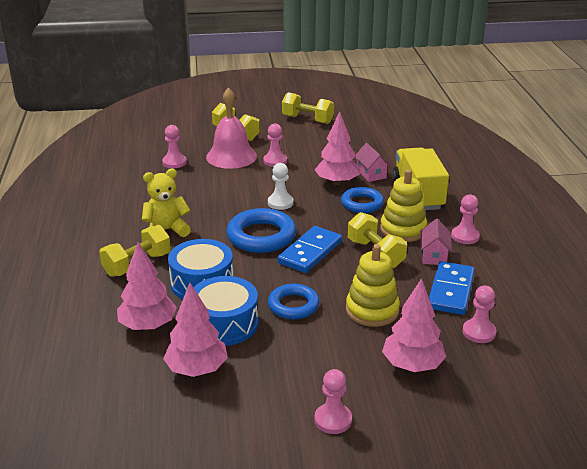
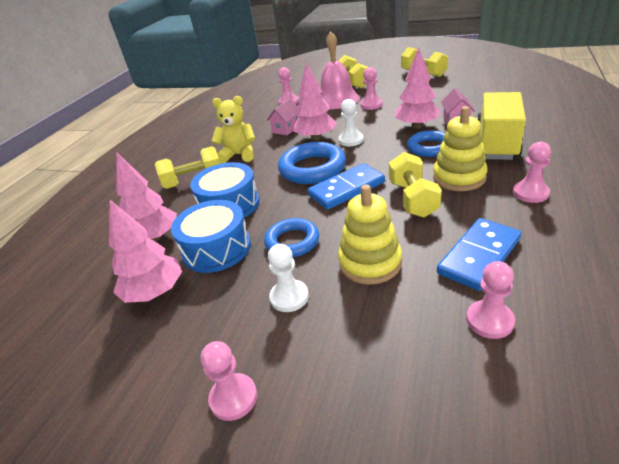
camera: 30 degrees right, 5 degrees up
pink tree [382,278,447,372] -> pink tree moved to [293,62,337,141]
pink house [420,219,452,265] -> pink house moved to [267,98,299,135]
none -> white pawn [268,244,309,312]

